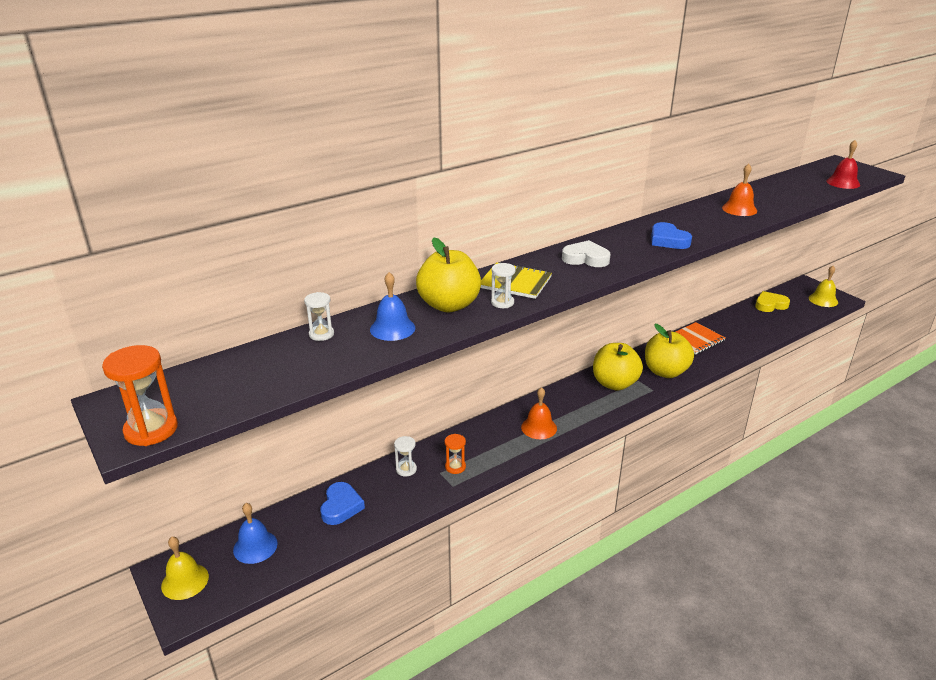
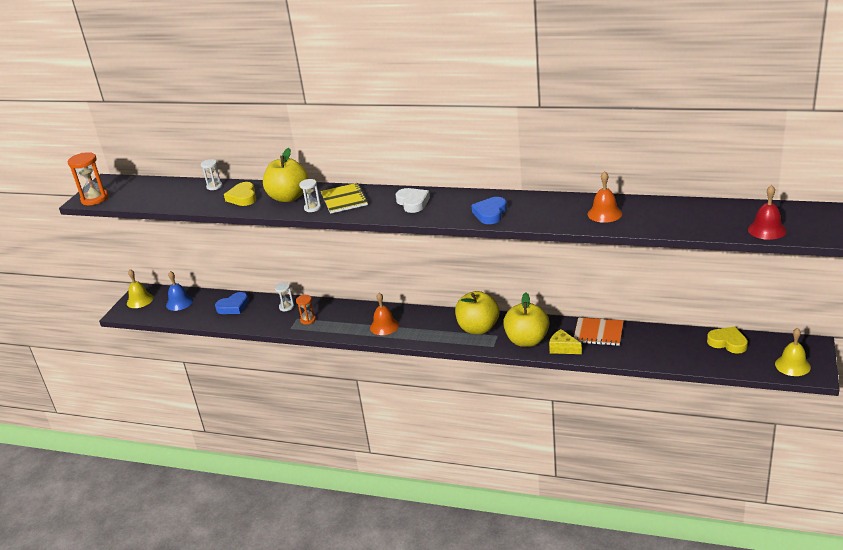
camera: 55 degrees right, 0 degrees up
blue bell [370,272,415,341] -> yellow heart [224,182,256,206]
none -> yellow cheese [549,329,582,354]

